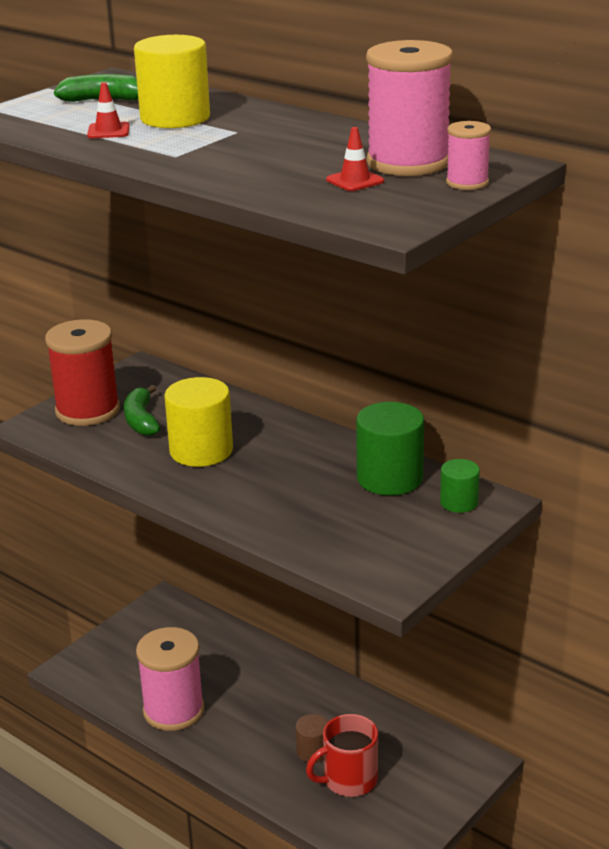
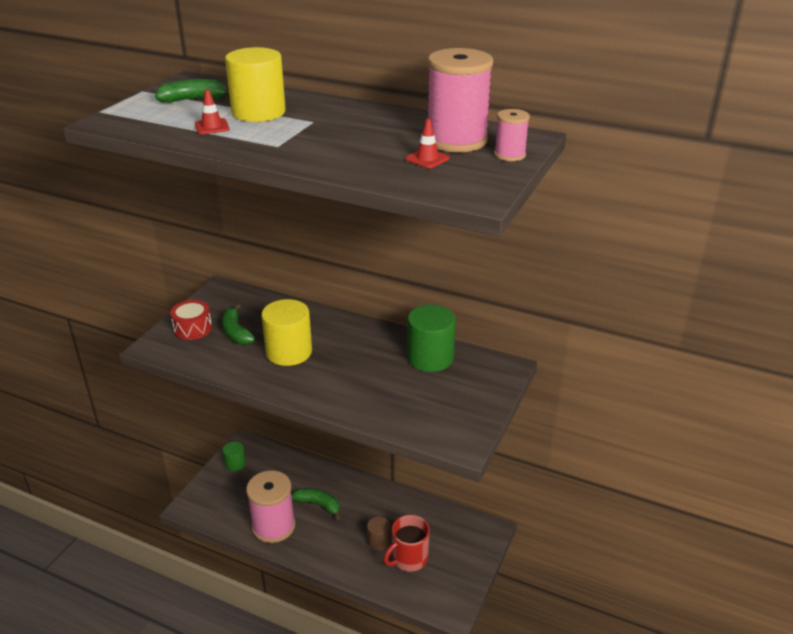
camera: 15 degrees left, 5 degrees up
red spool [45,319,120,426] -> red drum [171,300,212,340]
green cylinder [440,459,480,513] -> green cylinder moved to [223,442,246,472]
none -> green banana [292,488,340,520]

